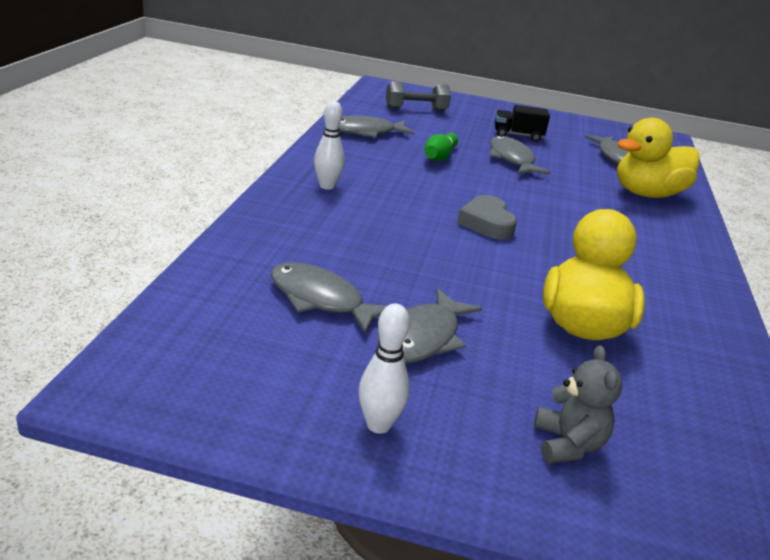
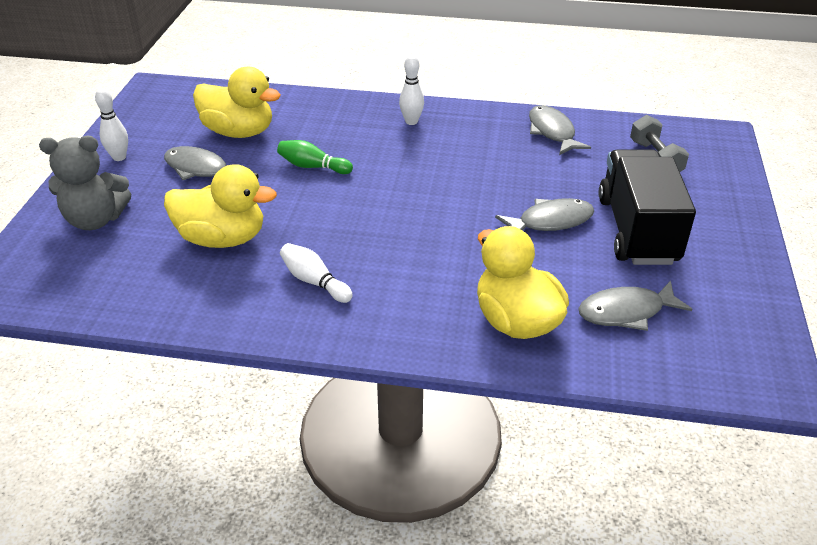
camera: 90 degrees right, 10 degrees up
grey fish [271,262,387,334] -> yellow duck [193,67,281,138]
green bowling pin [424,133,458,161] -> green bowling pin moved to [277,140,353,174]
grey heart [457,195,517,240] -> none
black truck [495,105,550,142] -> black truck [599,149,696,265], size x2.12
grey teddy bear [534,345,623,464] -> grey teddy bear [39,136,131,230], size x1.61
none -> white bowling pin [280,243,353,303]

